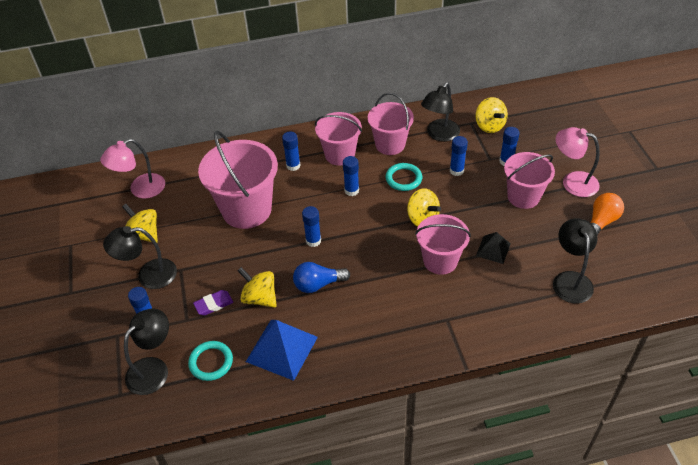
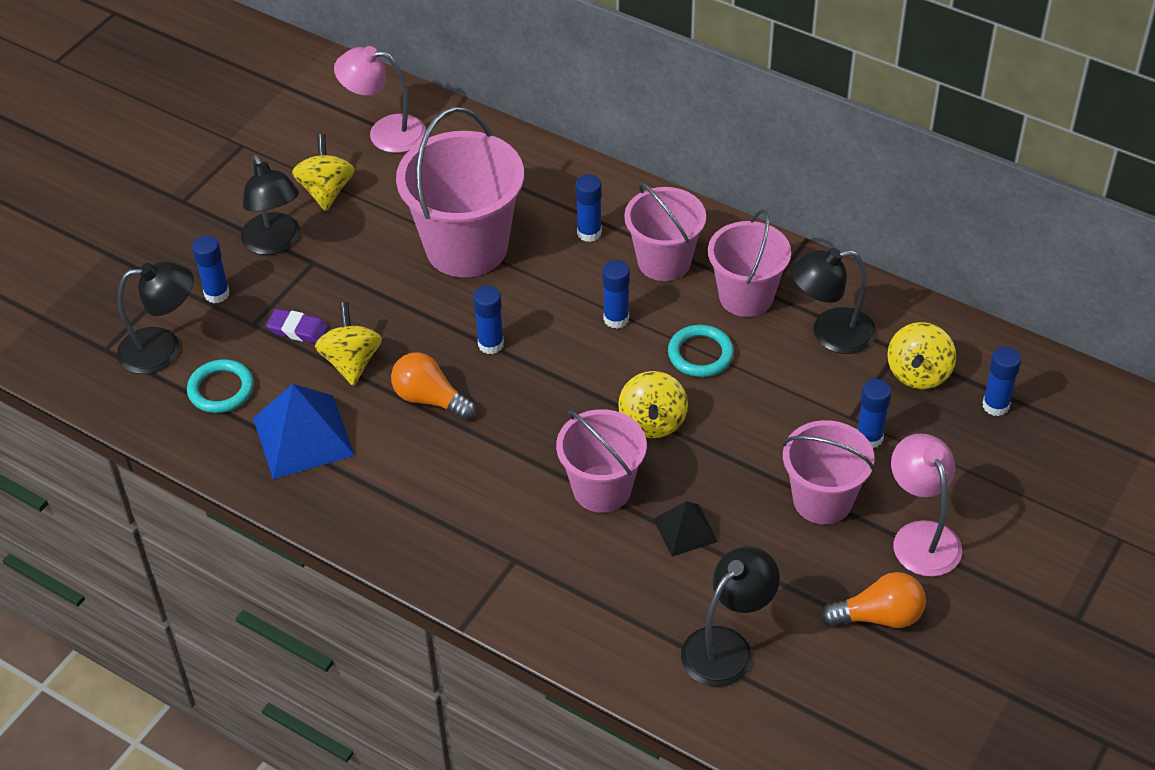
camera: 45 degrees right, 0 degrees up
black lamp [103,226,177,289] -> black lamp turned 150 degrees counterclockwise [241,155,300,255]
blue light bulb [293,262,350,293] -> orange light bulb [391,352,476,420]
blue glue stick [450,136,468,176] -> blue glue stick moved to [983,346,1021,416]

